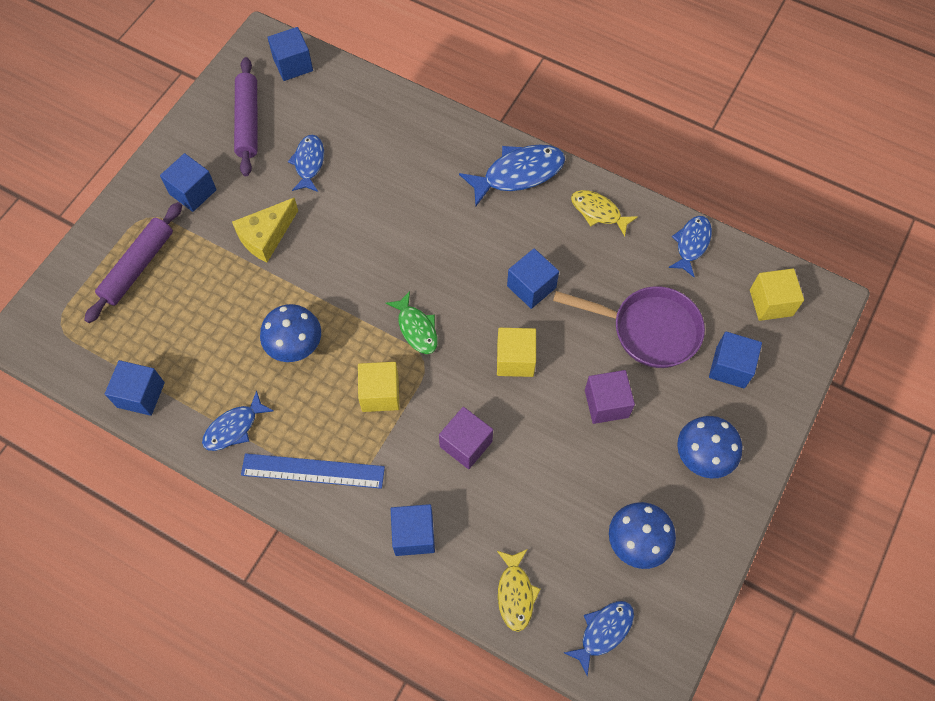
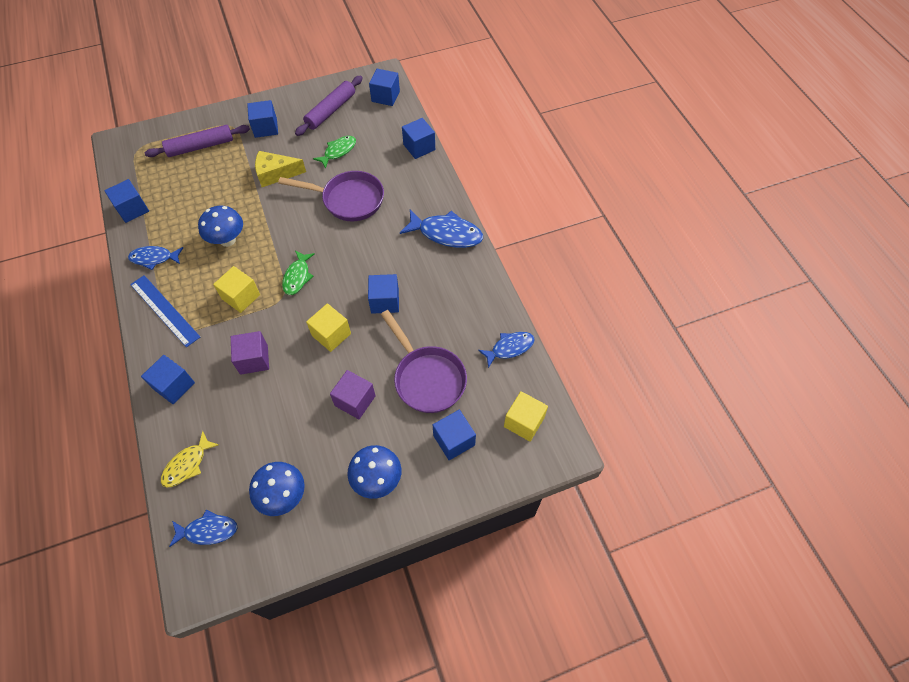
camera: 40 degrees right, 5 degrees down
blue fish [288,135,324,192] -> green fish [313,136,356,169]
yellow fish [571,190,638,236] -> none
none -> purple pan [278,171,384,221]
none -> blue cube [402,118,435,159]

